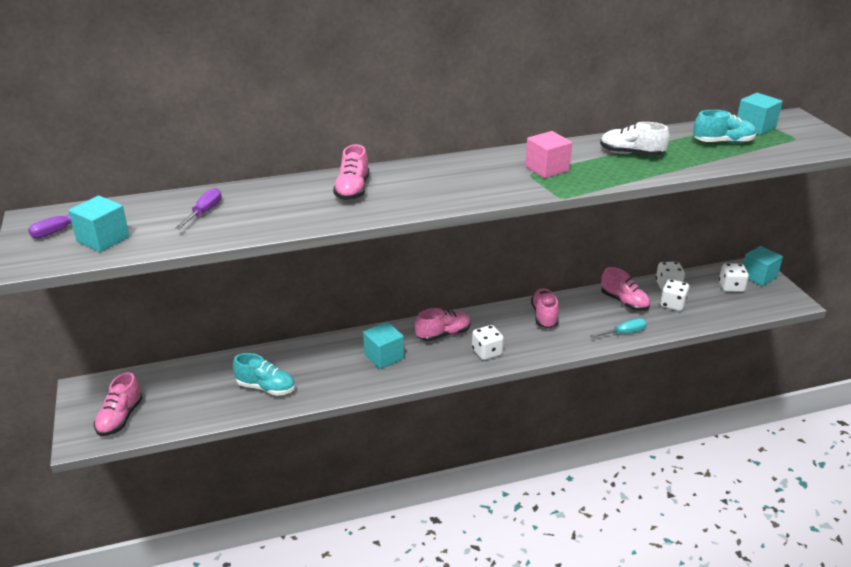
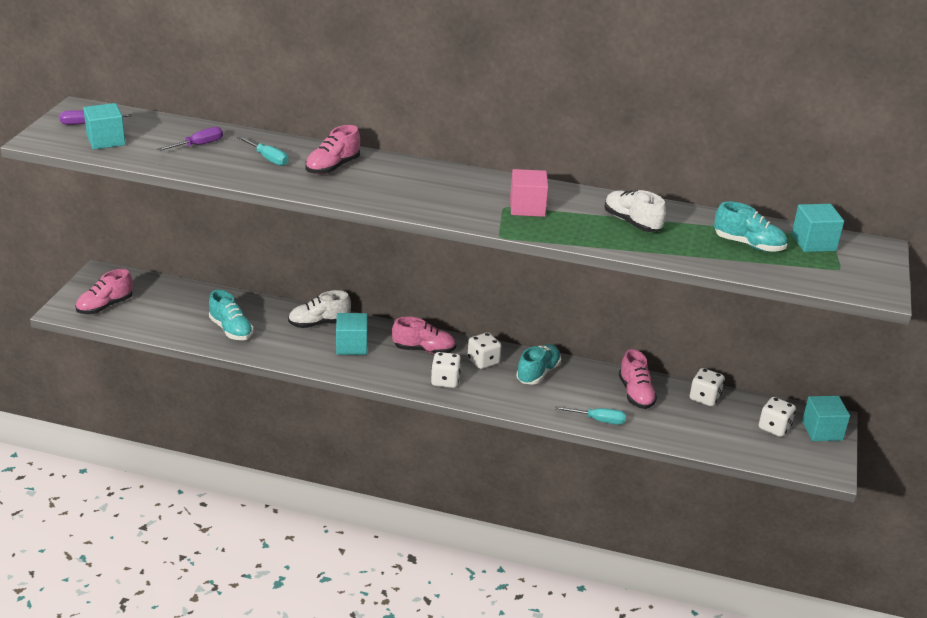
camera: 30 degrees right, 0 degrees up
pink shoe [531,289,559,328] -> turquoise shoe [516,344,561,385]
white dice [660,279,689,311] -> white dice moved to [468,332,501,369]
none -> turquoise screwdriver [237,136,289,166]
none -> white shoe [288,290,351,328]

